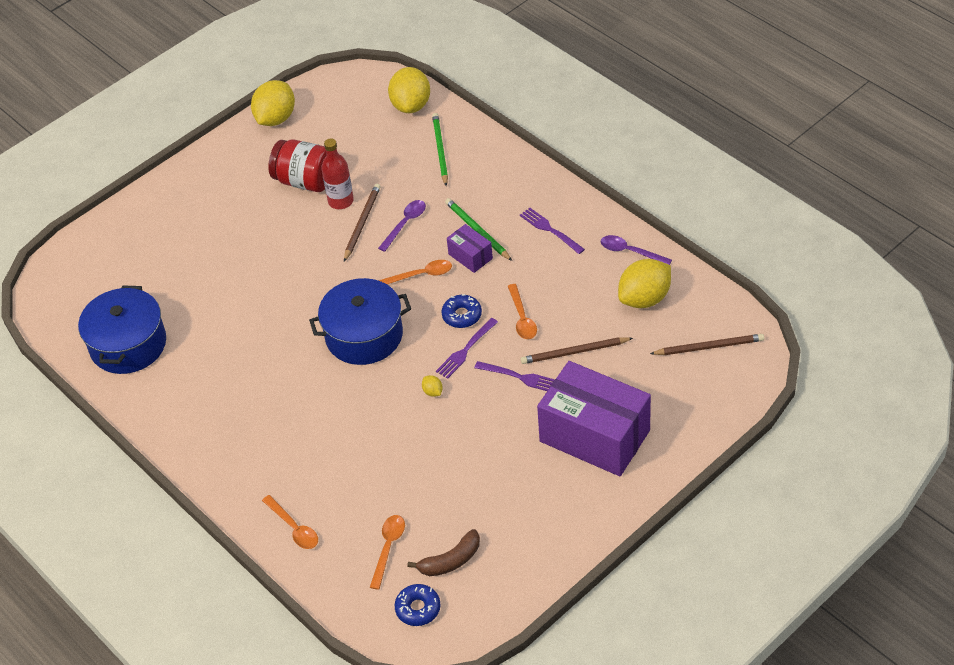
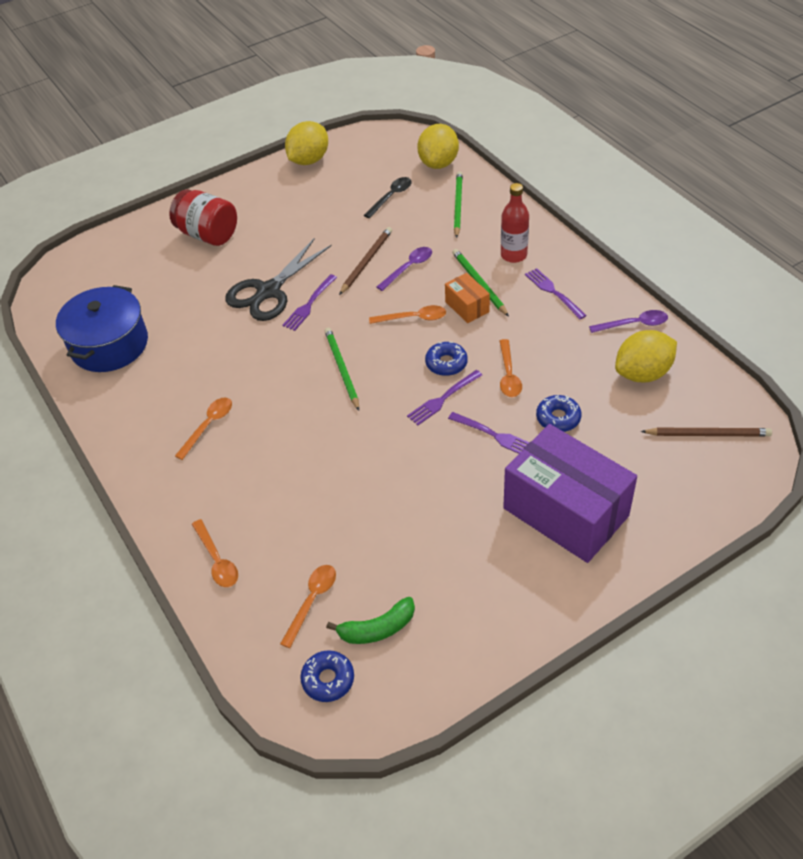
camera: 10 degrees right, 0 degrees up
red jar [268,139,327,192] -> red jar moved to [169,189,237,246]
blue pot [309,278,411,365] -> green pencil [324,328,359,411]
red bottle [321,139,354,209] -> red bottle moved to [501,183,529,263]
brown banana [407,529,480,576] -> green banana [326,597,415,644]
yellow lemon [422,375,443,397] -> none
purple box [447,224,493,273] -> orange box [445,273,490,323]
brown pencil [521,337,633,364] -> blue donut [536,395,582,432]
purple spoon [600,235,672,265] -> purple spoon turned 135 degrees clockwise [589,310,668,333]
none -> orange spoon [175,398,232,460]
none -> black scissors [225,238,332,321]
none -> purple fork [282,274,337,331]
none -> black spoon [364,177,412,218]

